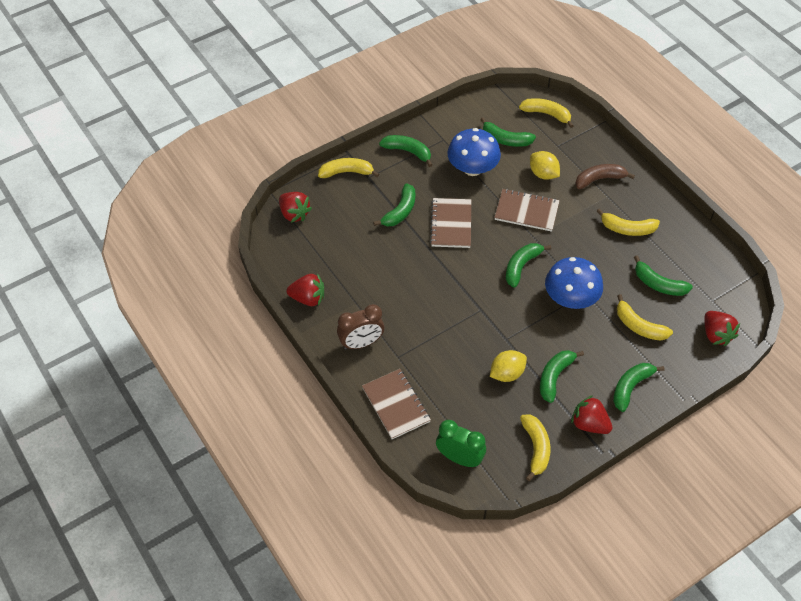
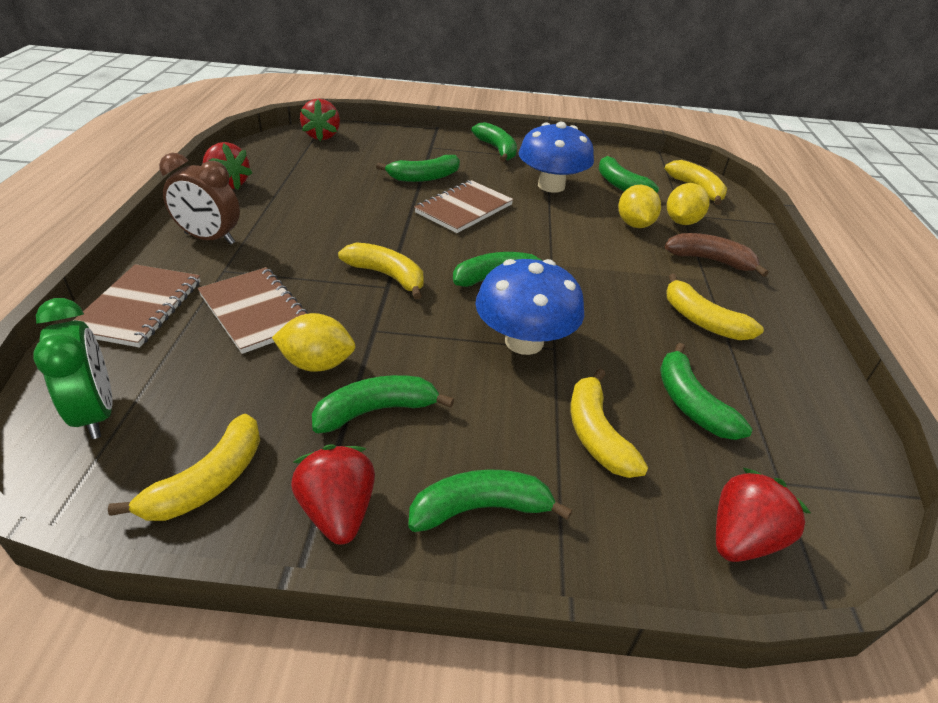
camera: 35 degrees right, 15 degrees down
yellow banana [318,158,379,178] -> yellow banana moved to [338,242,424,299]
brown notebook [494,189,560,232] -> brown notebook moved to [198,267,308,354]
red strawberry [704,311,740,346] -> red strawberry turned 150 degrees counterclockwise [716,468,811,562]
none -> yellow lemon [667,183,709,225]

